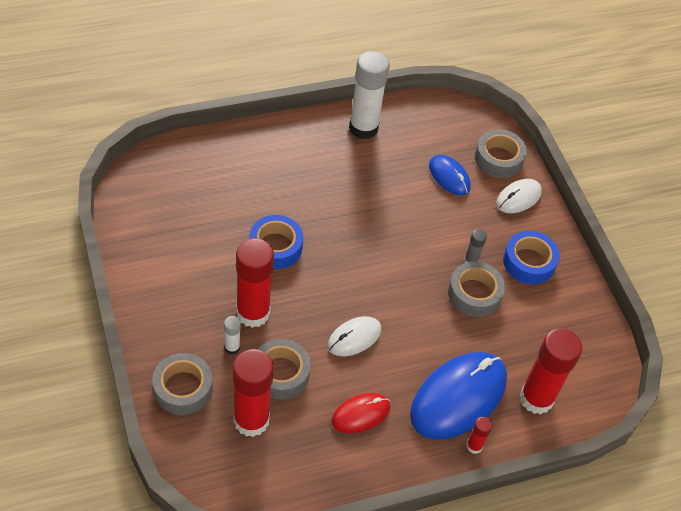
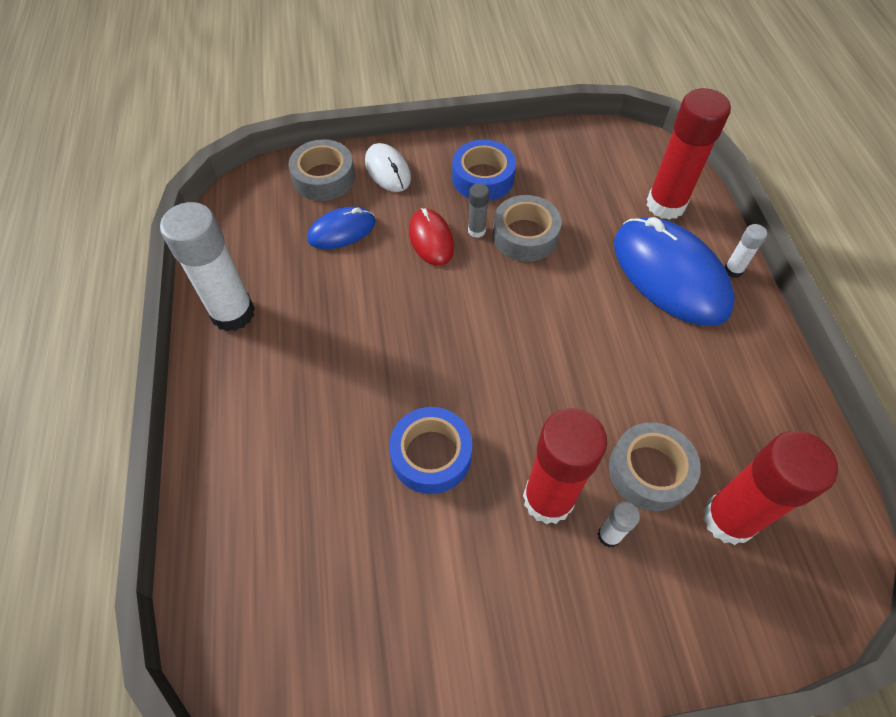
camera: 75 degrees left, 5 degrees up
grey tape [152,353,213,415] -> none
white mouse [328,316,381,356] -> none
red mouse [331,393,390,433] -> red mouse moved to [409,208,454,266]
red glue stick [467,417,492,454] -> white glue stick [725,224,767,278]

